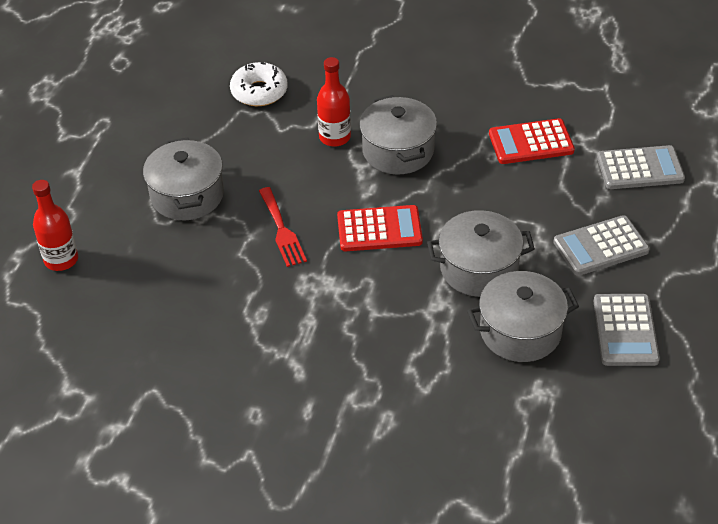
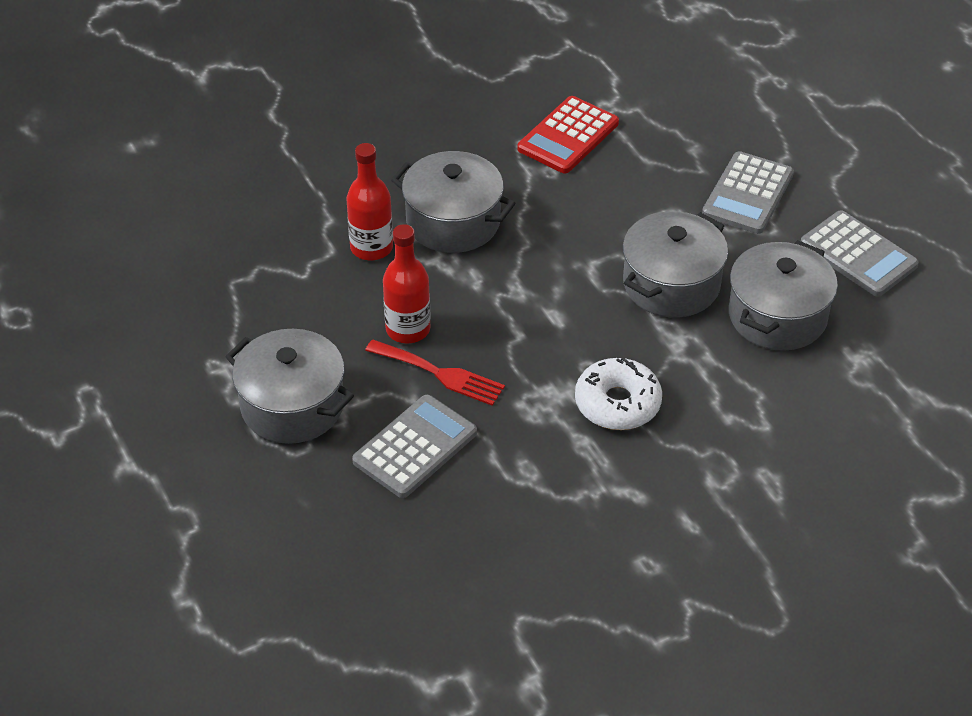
camera: 45 degrees left, 0 degrees up
red bottle [32,180,78,271] -> red bottle moved to [383,224,431,344]
white donut [230,62,288,106] -> white donut moved to [575,358,662,430]
red calculator [337,205,423,251] -> none
grey calculator [597,145,685,189] -> grey calculator moved to [352,395,477,498]

